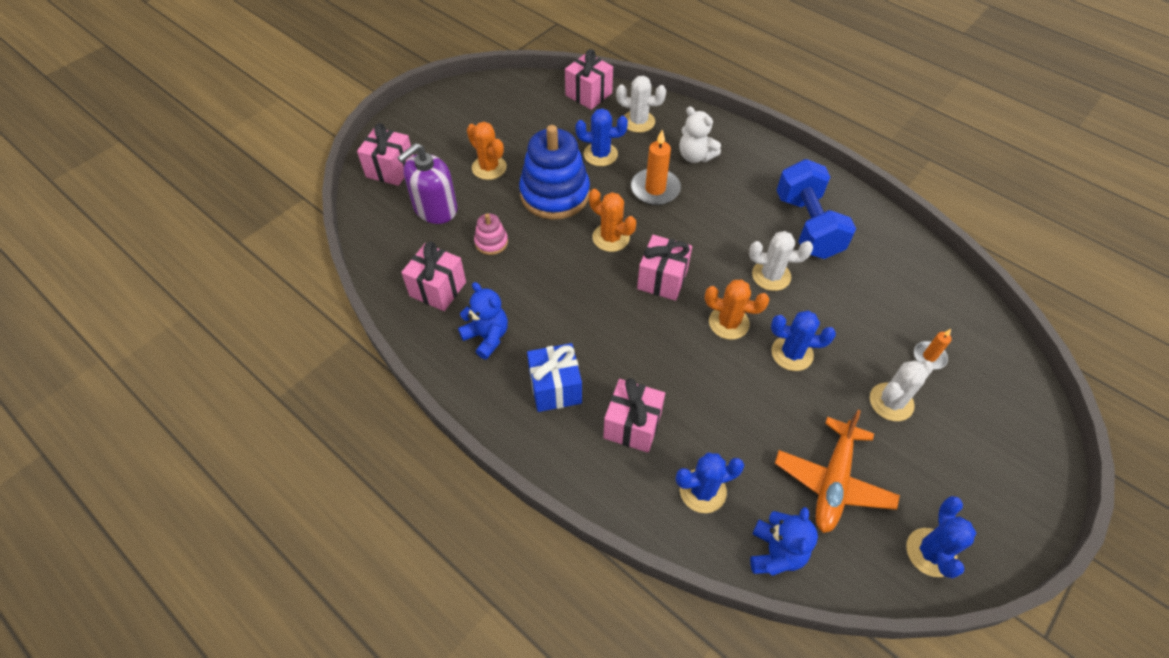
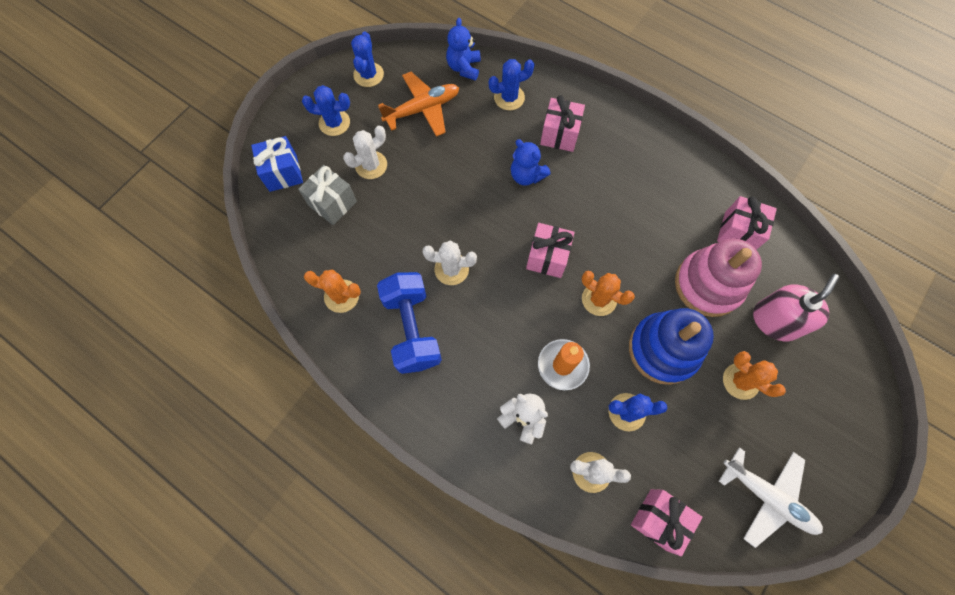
camera: 175 degrees right, 15 degrees up
pink gift [357,123,413,186] -> none
purple soap dispenser [397,143,457,224] -> pink soap dispenser [753,274,839,341]
blue teddy bear [458,282,508,360] -> blue teddy bear moved to [511,139,551,186]
pink stacking toy [474,213,508,255] -> pink stacking toy [675,238,762,317], size x2.20
blue gift [527,343,582,412] -> blue gift moved to [251,136,303,192]
orange cactus [705,279,769,340] -> orange cactus moved to [304,269,361,313]
blue cactus [771,311,836,371] -> blue cactus moved to [302,85,350,136]
orange plane [775,410,900,533] -> orange plane turned 45 degrees clockwise [378,72,459,137]
orange candle [914,329,952,369] -> grey gift [298,165,357,225]
none -> white plane [719,447,823,548]

